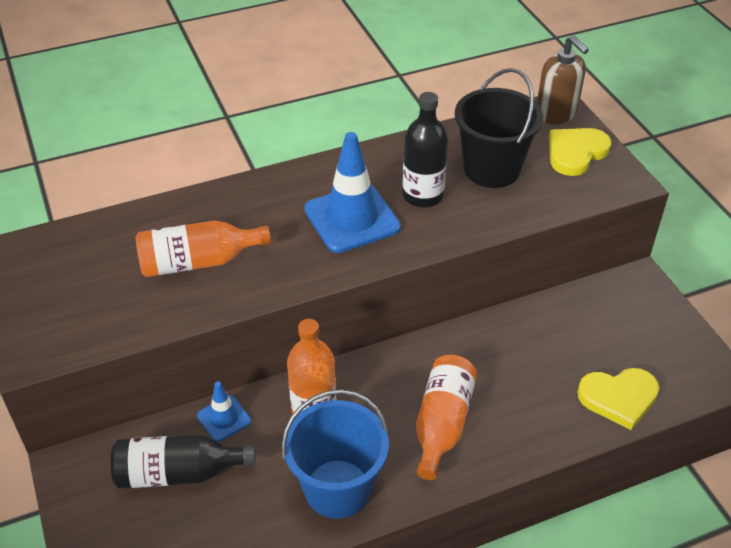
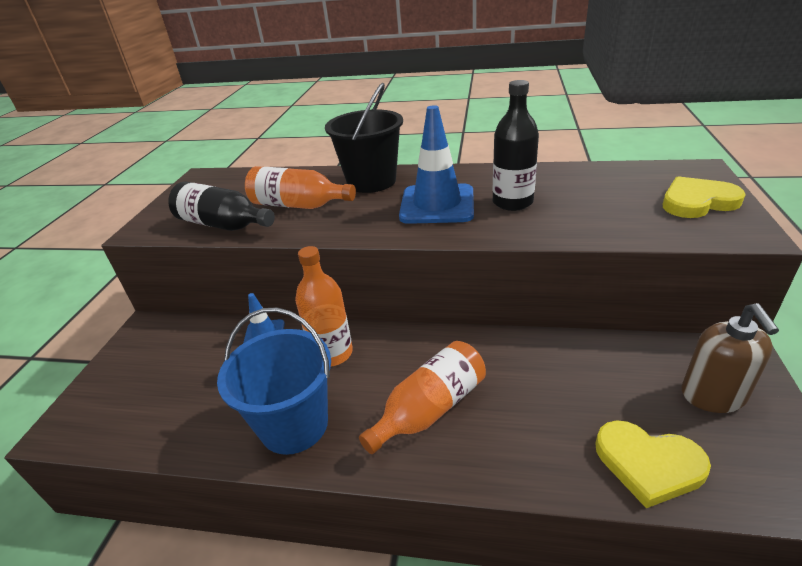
camera: 35 degrees right, 10 degrees down
black bottle [111,434,256,488] -> black bottle moved to [168,182,275,231]
black bucket [454,68,543,188] -> black bucket moved to [325,83,403,193]
brown soap dispenser [537,35,589,124] -> brown soap dispenser moved to [681,303,779,413]

